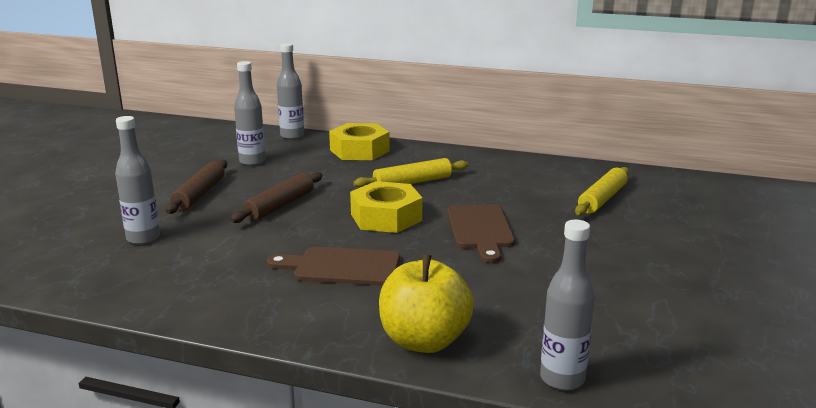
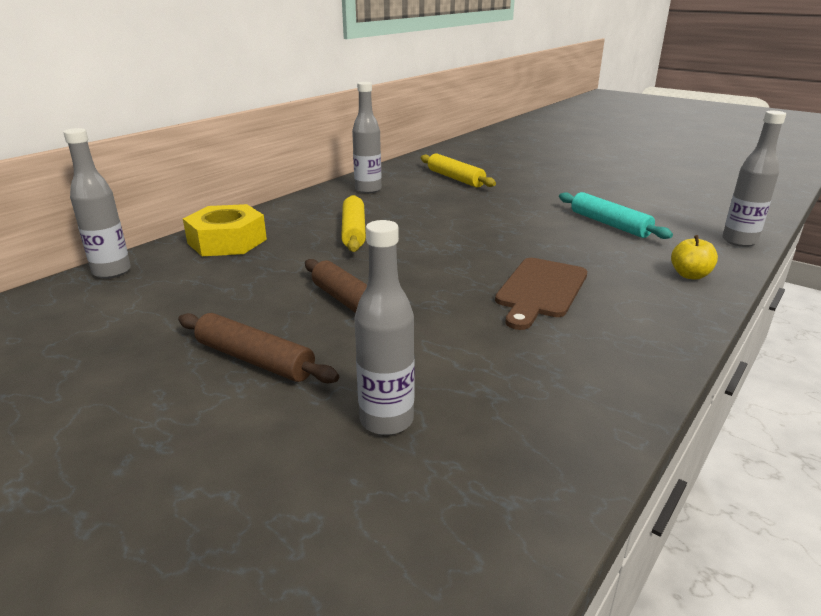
camera: 70 degrees left, 5 degrees up
grey bottle [234,61,266,166] -> grey bottle moved to [352,82,381,194]
yellow nut [350,181,422,233] -> none
yellow apple [379,254,474,353] -> yellow apple [671,235,718,280], size x0.51
brown cutting board [447,204,515,263] -> none
none -> turquoise rolling pin [559,192,673,239]

